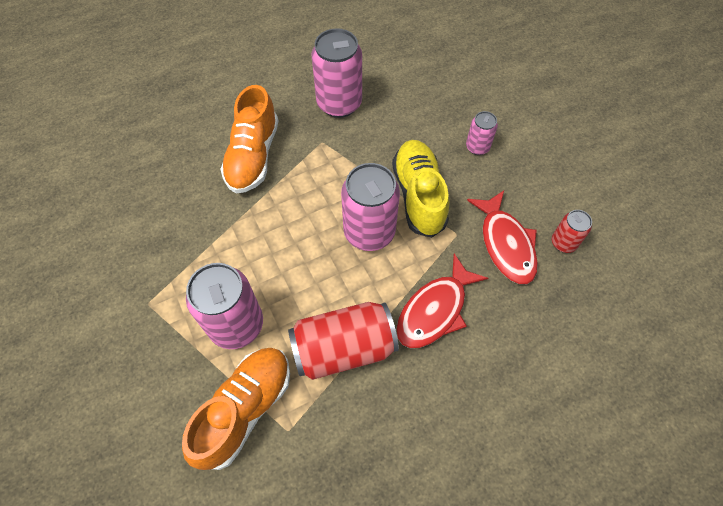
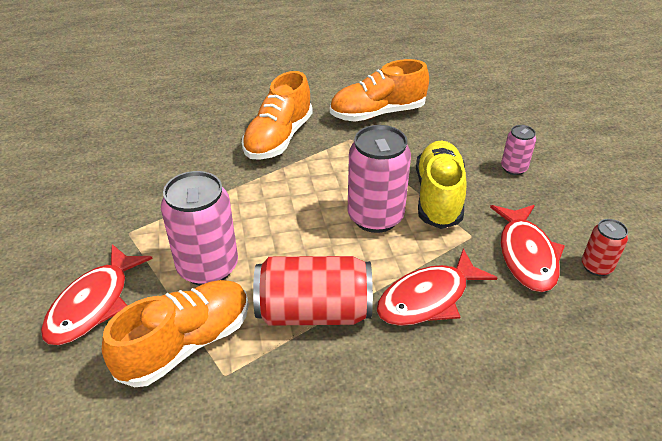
camera: 15 degrees right, 20 degrees down
pink can [312,28,362,118] -> orange shoe [330,59,429,122]
none -> red fish [41,244,153,345]

